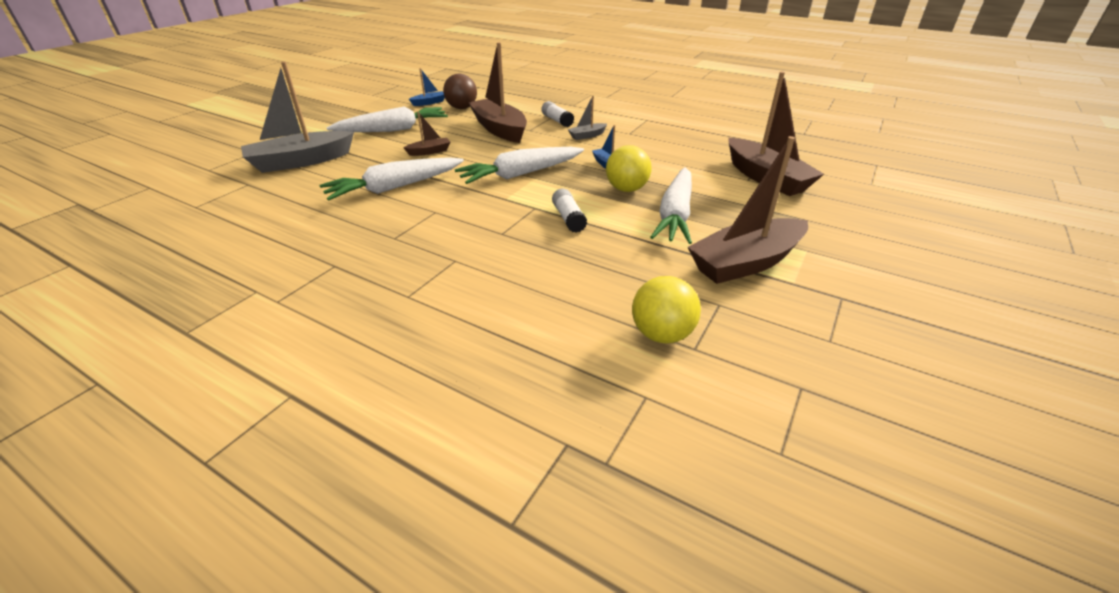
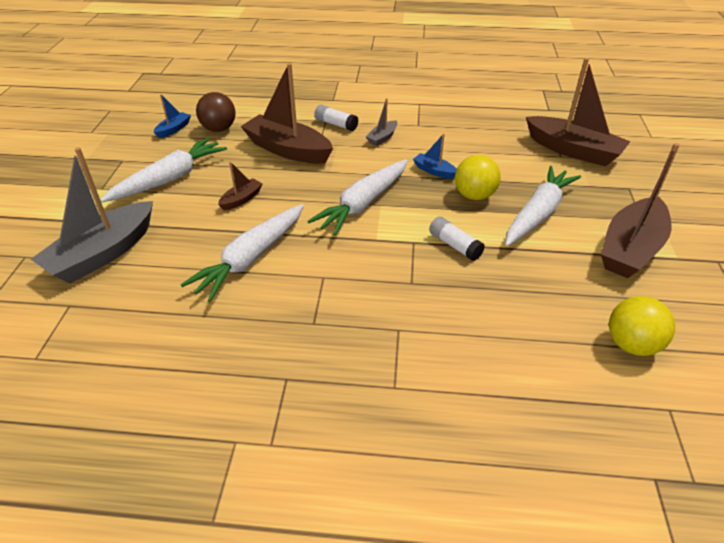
camera: 25 degrees left, 5 degrees up
white carrot [650,167,692,244] -> white carrot turned 135 degrees counterclockwise [505,166,581,246]

